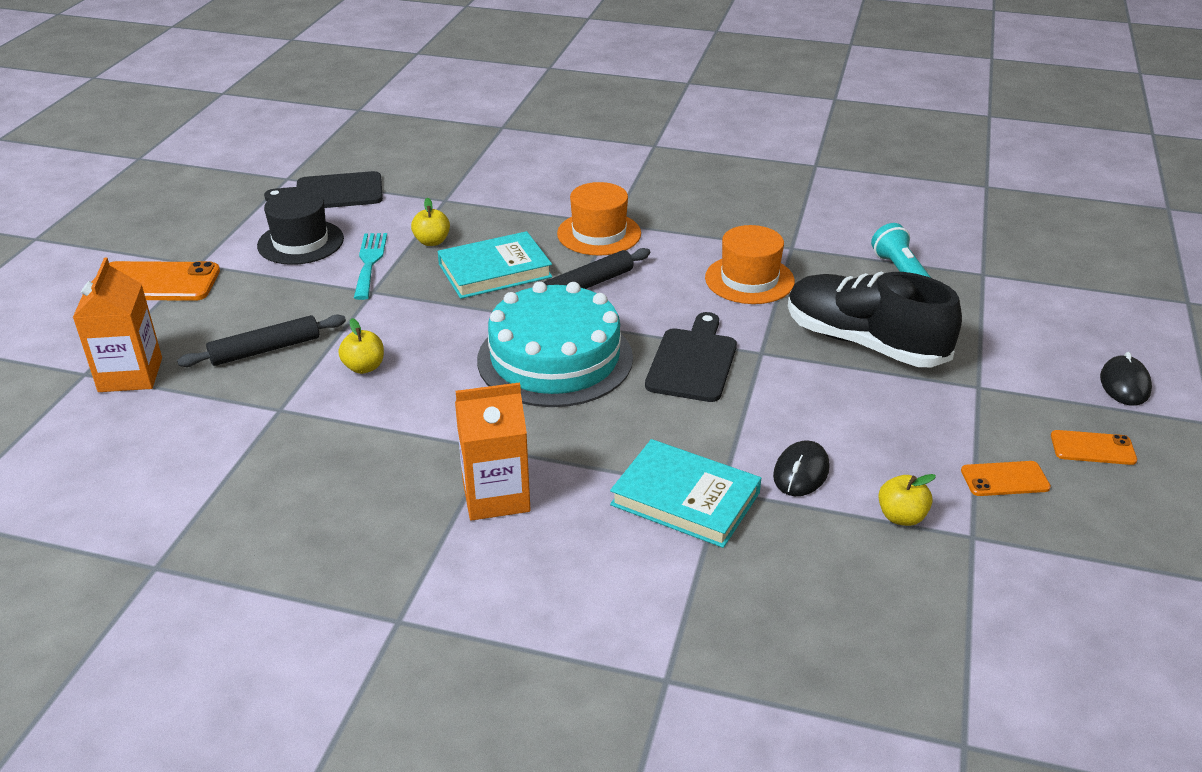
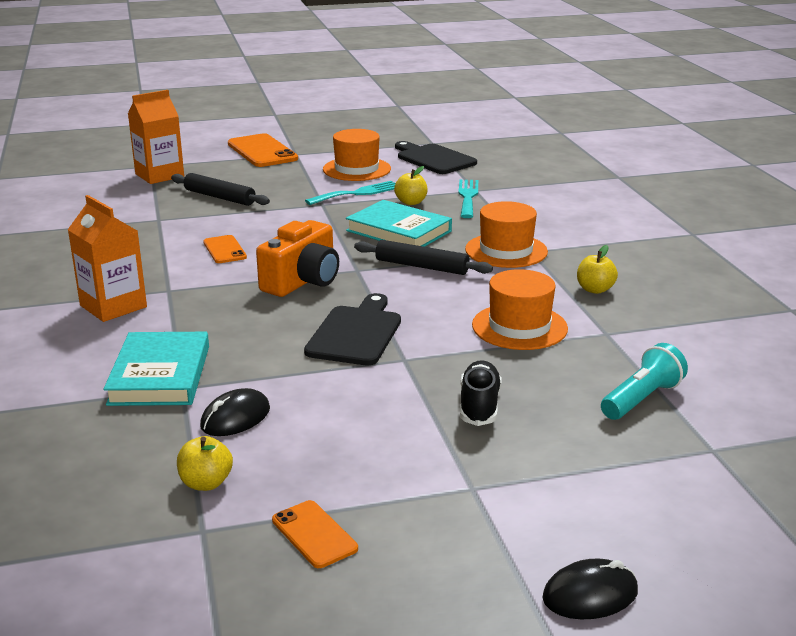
camera: 60 degrees right, 10 degrees down
black hat [257,190,344,265] -> orange hat [323,129,391,181]
yellow apple [338,318,384,374] -> yellow apple moved to [577,245,618,294]
turquoise cake [477,281,633,407] -> orange camera [256,220,339,297]
black cutting board [645,312,737,402] -> black cutting board turned 60 degrees counterclockwise [304,293,401,366]
black mouse [773,440,829,496] -> black mouse turned 45 degrees counterclockwise [200,388,270,436]
black shoe [788,272,962,367] -> black shoe [460,360,502,426], size x0.51
orange phone [1051,430,1137,465] -> orange phone moved to [203,235,247,263]
none -> turquoise fork [458,180,478,218]

